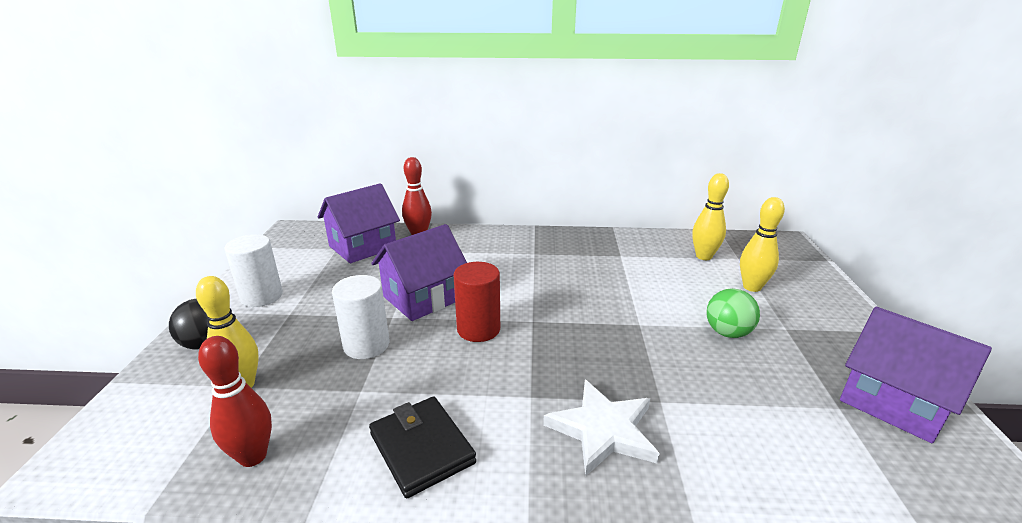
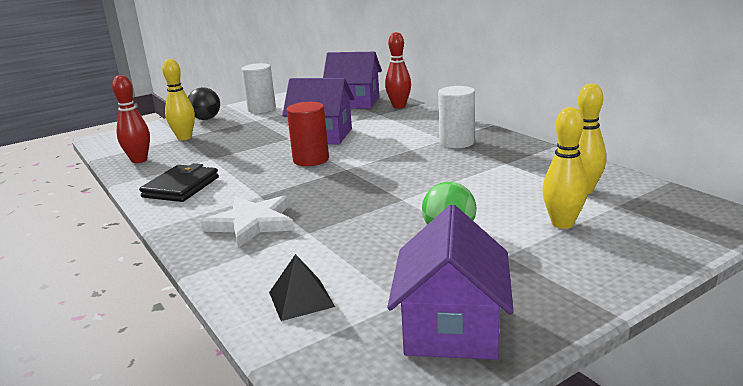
camera: 55 degrees right, 5 degrees down
white cylinder [332,275,390,359] -> white cylinder moved to [438,86,475,148]
none -> black pyramid [269,254,335,321]

